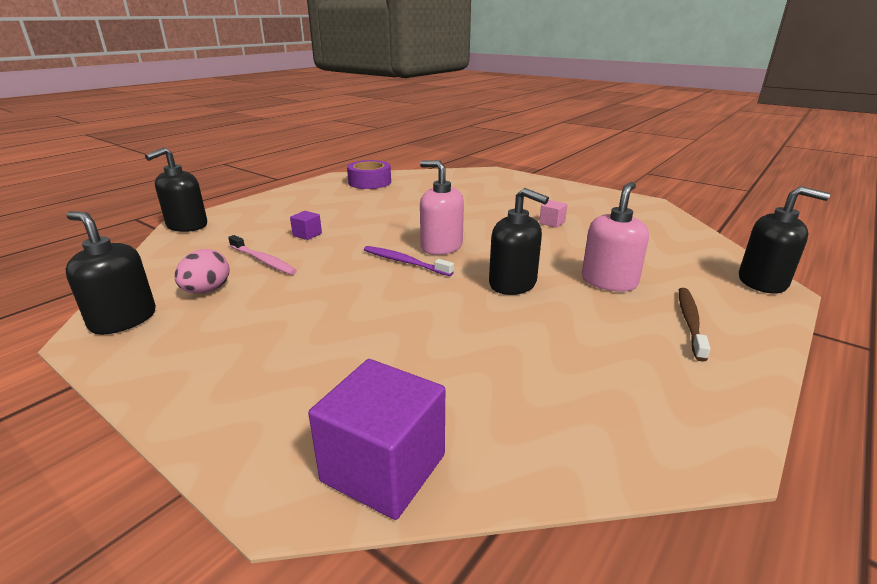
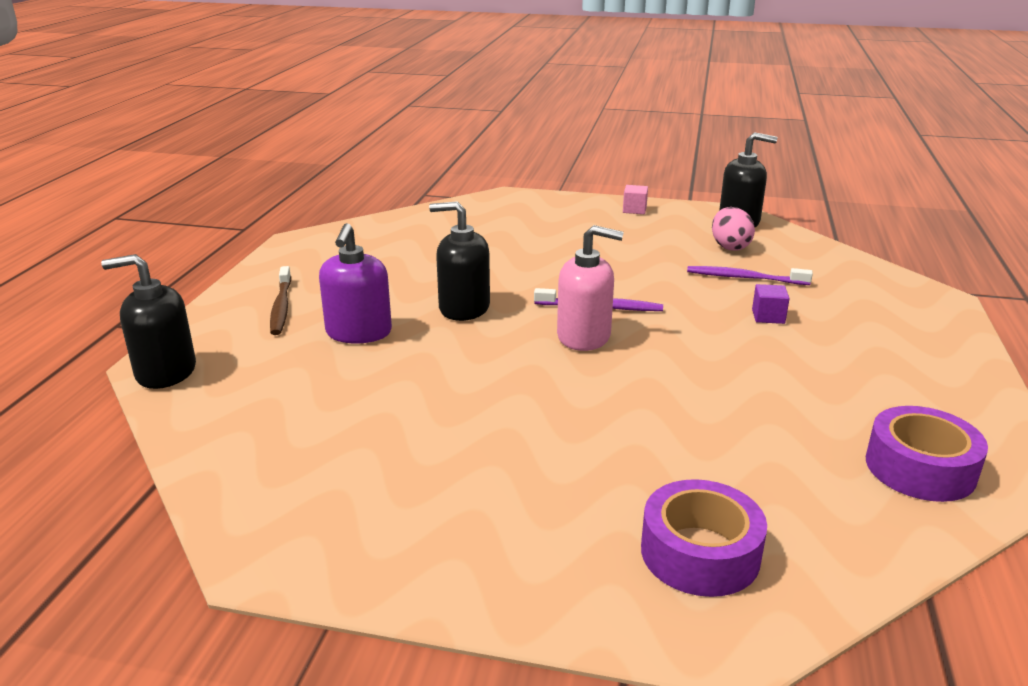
camera: 155 degrees right, 0 degrees up
black soap dispenser [145,147,207,232] -> none
pink toothbrush [228,235,297,275] -> purple toothbrush [687,266,813,285]
purple cube [308,359,445,520] -> none
pink cube [539,200,568,228] -> pink cube moved to [623,185,648,214]
pink soap dispenser [582,182,649,292] -> purple soap dispenser [319,223,392,343]
none -> purple tape [641,479,767,597]

